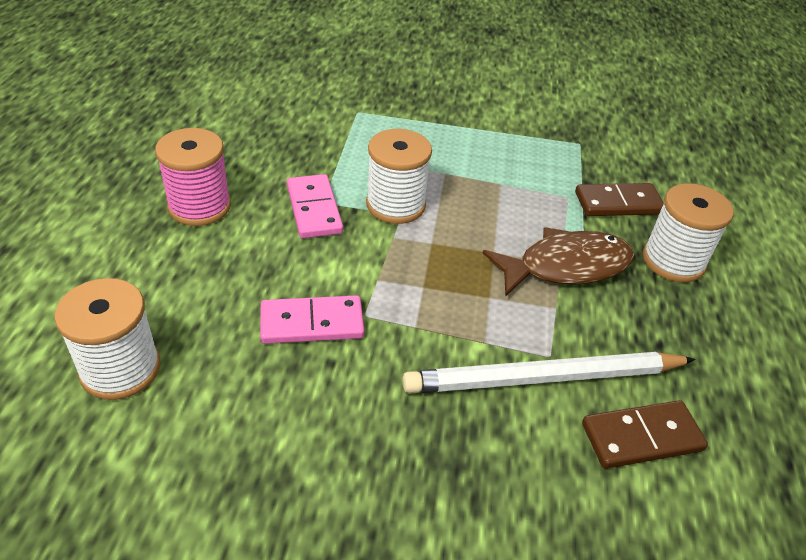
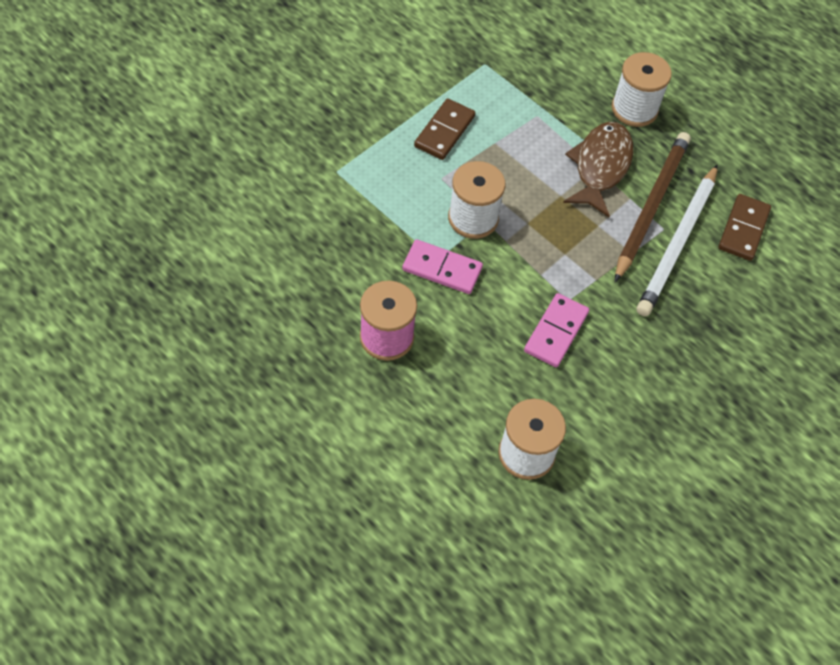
camera: 55 degrees left, 15 degrees up
brown domino [575,183,664,216] -> brown domino moved to [414,98,475,160]
none -> brown pencil [615,132,691,282]

